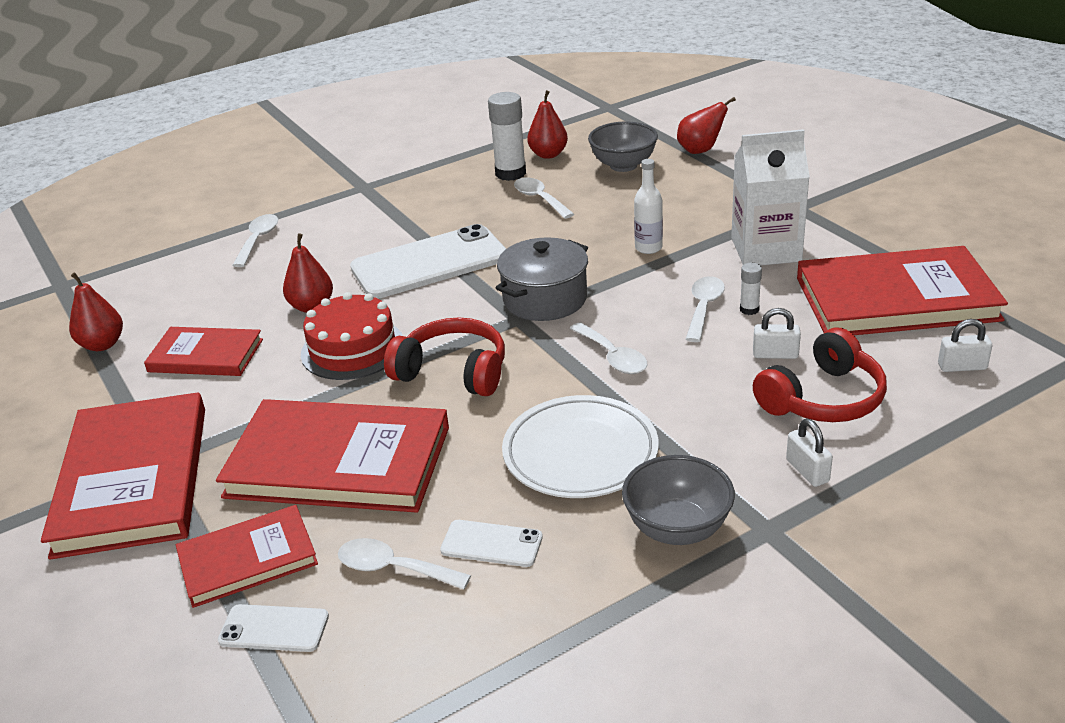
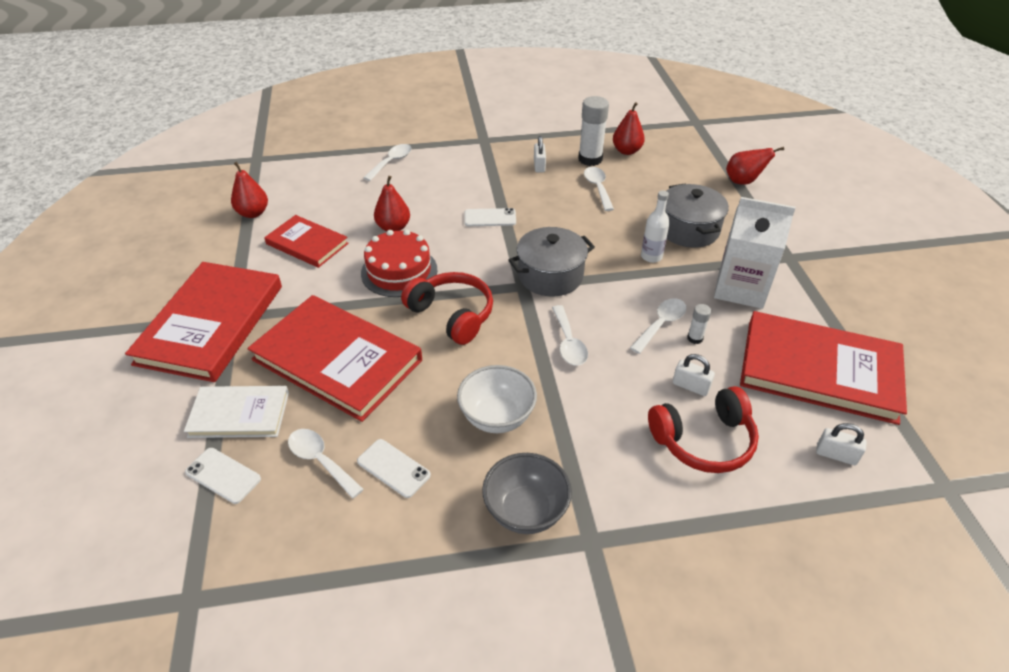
camera: 20 degrees right, 10 degrees up
red book [176,505,318,608] -> white book [184,386,289,438]
white phone [350,224,506,299] -> white phone [464,208,516,226], size x0.46
white plate [502,395,659,498] -> white bowl [457,365,537,433]
grey bowl [588,122,658,172] -> none
white padlock [786,419,833,487] -> white padlock moved to [534,136,546,173]
none -> grey pot [665,184,729,248]

